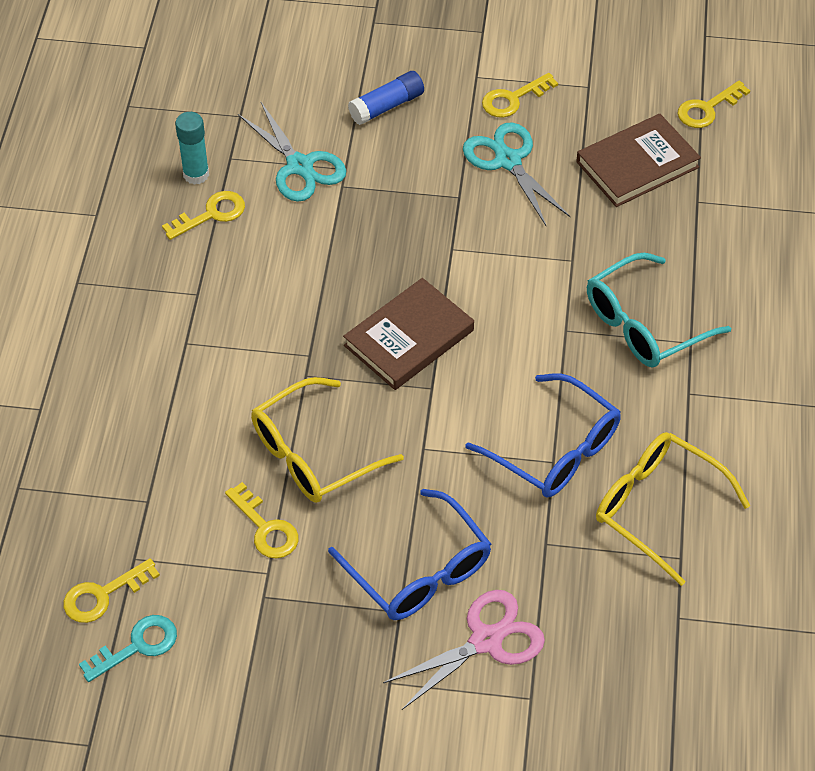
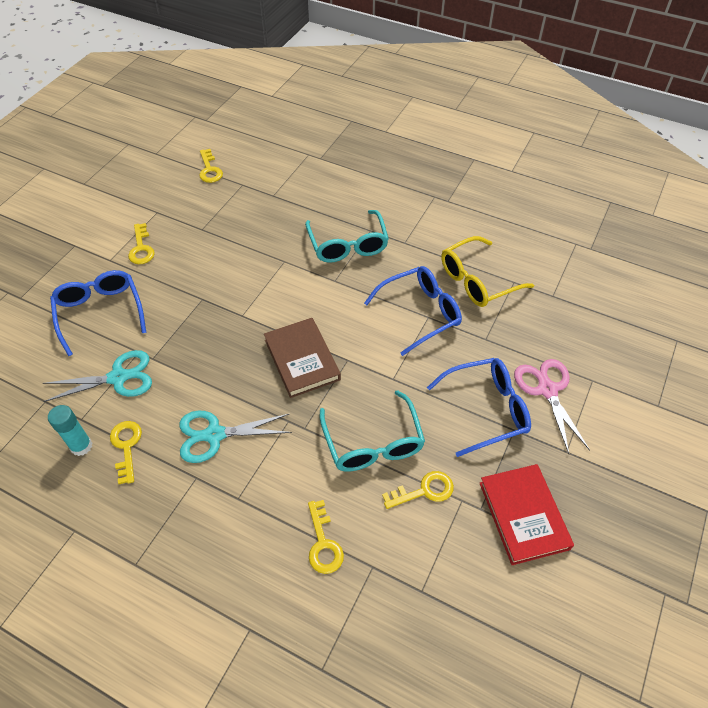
camera: 70 degrees left, 0 degrees up
yellow key [63,558,160,623] -> yellow key moved to [308,500,344,574]
turquoise key [79,615,177,682] -> none
yellow glasses [251,377,404,503] -> turquoise glasses [320,390,425,472]
blue glue stick [348,71,424,125] -> blue glasses [50,270,146,356]
turquoise scissors [463,123,570,226] -> turquoise scissors moved to [179,410,292,463]
brown book [576,114,701,207] -> none
none -> red book [480,464,574,565]

